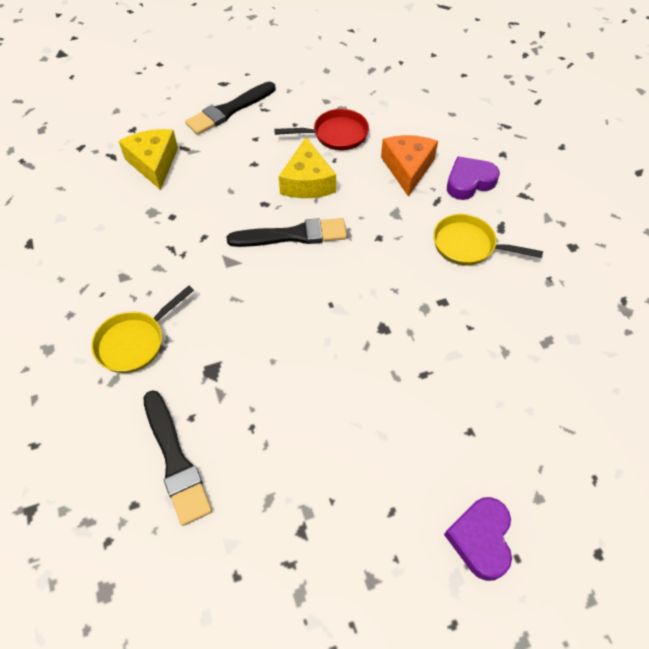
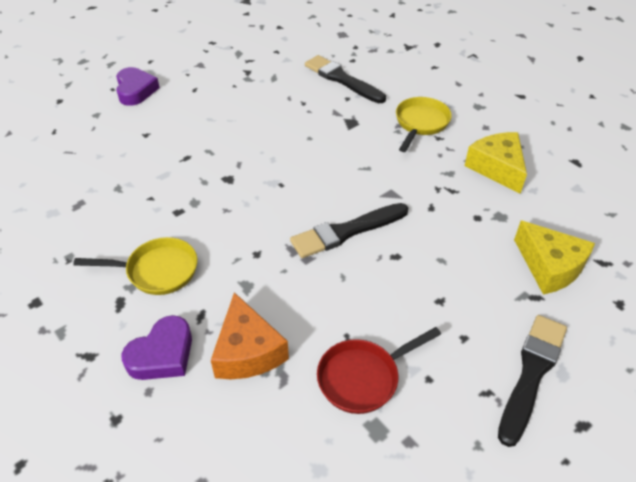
camera: 160 degrees right, 10 degrees down
yellow cheese [279,137,336,198] -> yellow cheese moved to [465,132,527,194]

